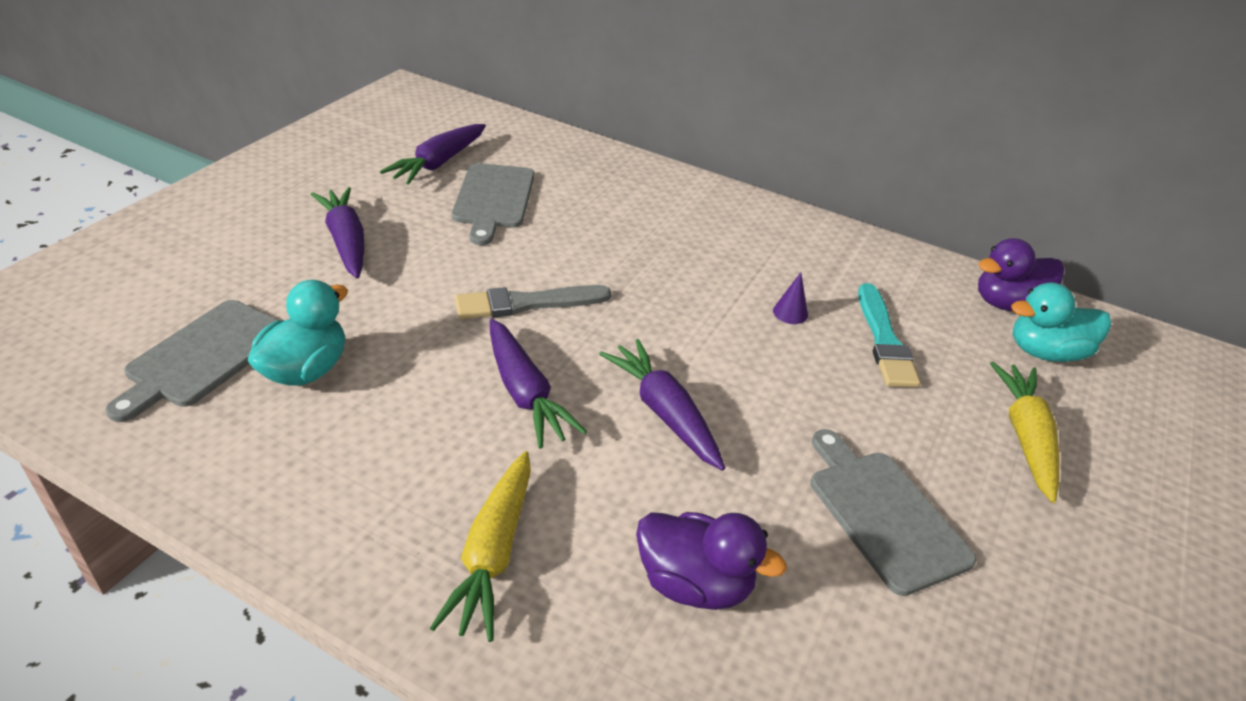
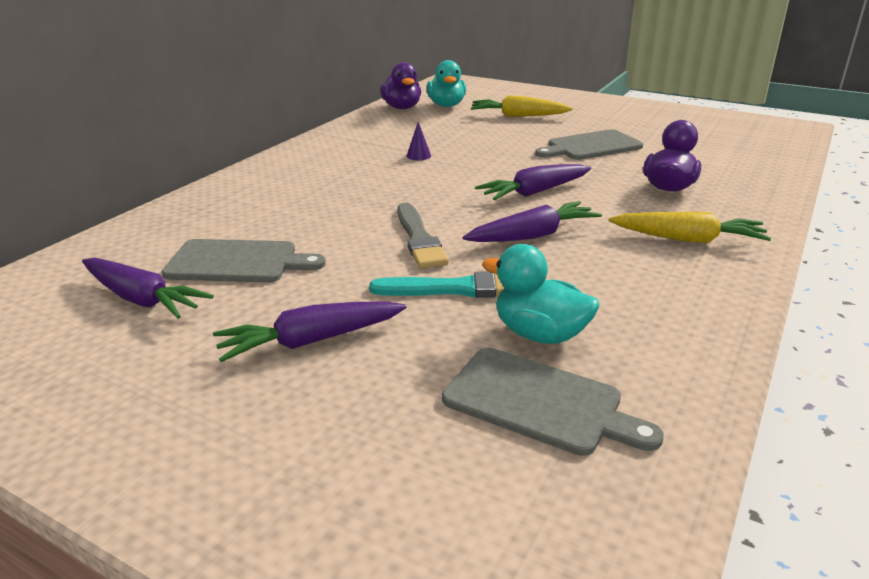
camera: 85 degrees left, 10 degrees down
turquoise brush [858,283,920,388] -> turquoise brush moved to [369,272,505,298]

